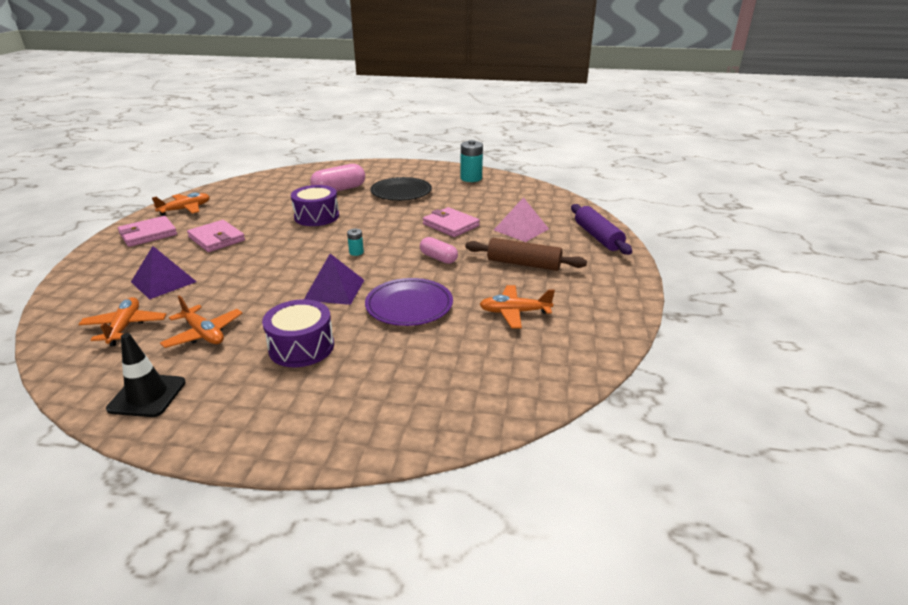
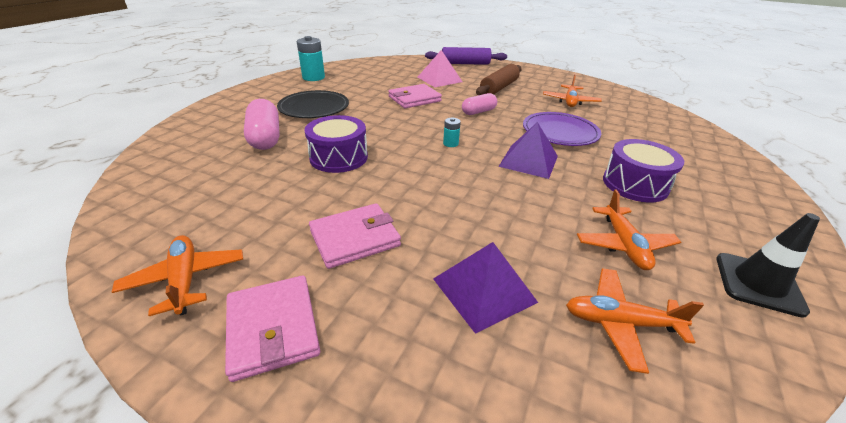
camera: 75 degrees left, 5 degrees up
orange plane [160,295,242,348] -> orange plane turned 120 degrees clockwise [577,190,681,270]

